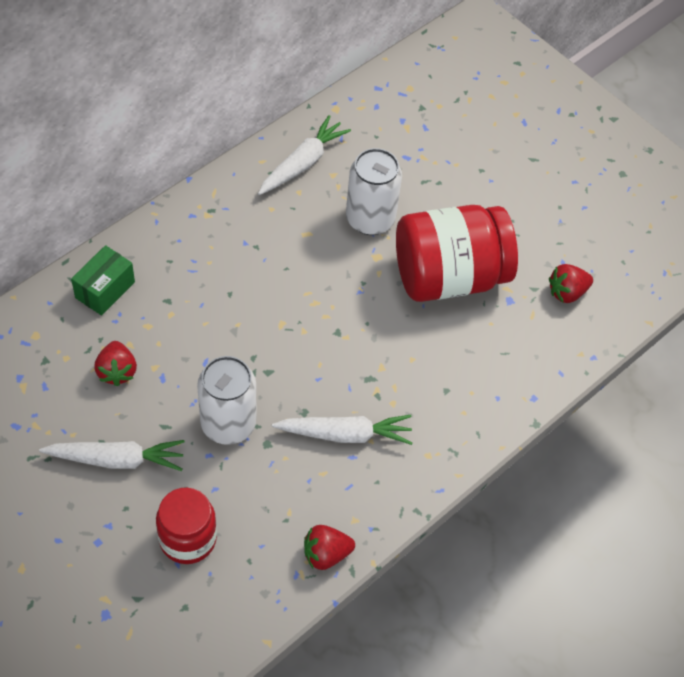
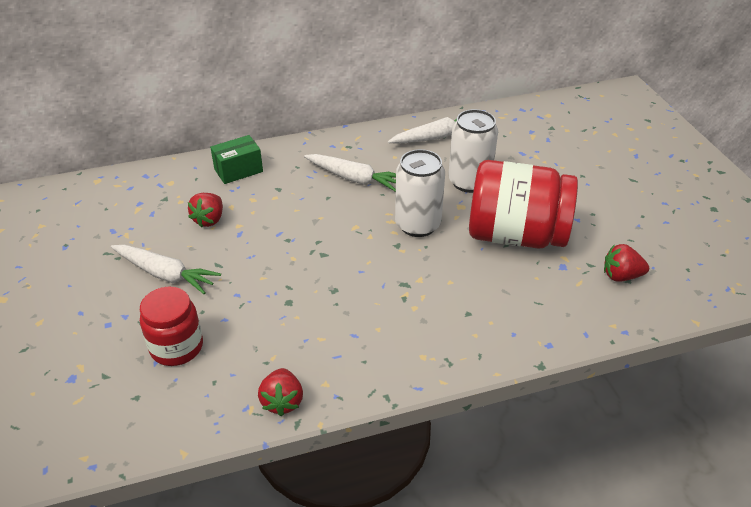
camera: 30 degrees right, 15 degrees down
white can [197,356,256,445] -> white can moved to [395,149,445,237]
white carrot [272,415,412,445] -> white carrot moved to [304,154,396,192]
red strawberry [304,525,355,570] -> red strawberry turned 105 degrees counterclockwise [258,368,303,416]

